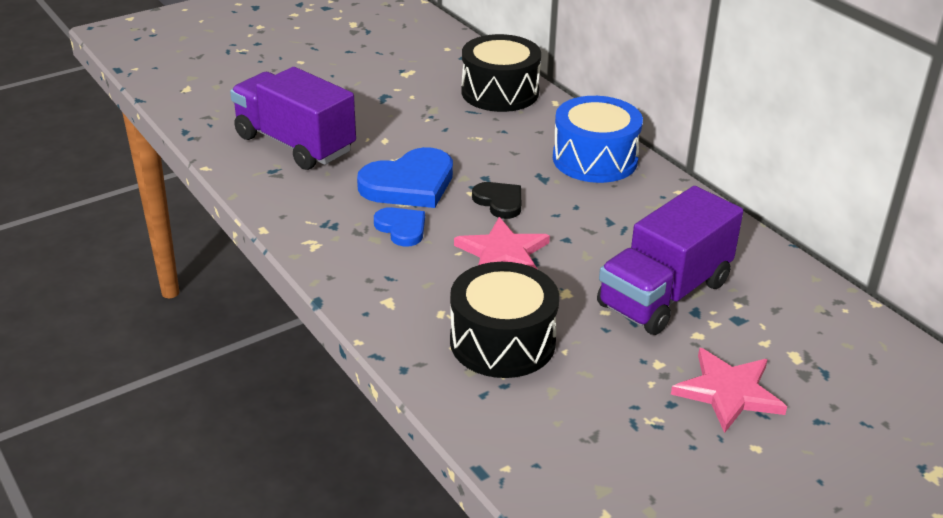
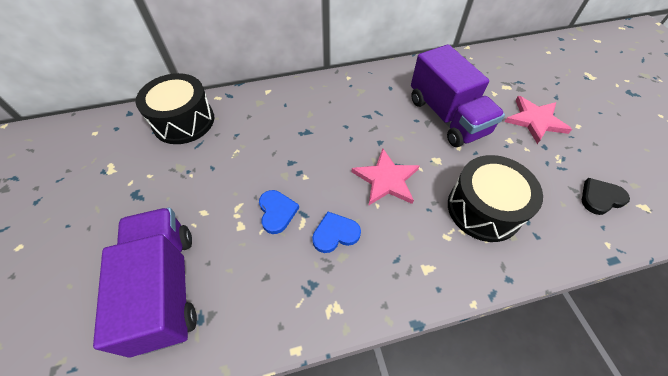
camera: 70 degrees left, 20 degrees up
purple truck [230,67,356,170] -> purple truck turned 105 degrees clockwise [93,208,197,358]
blue heart [357,147,453,208] -> blue heart [259,190,299,234], size x0.56
black heart [472,182,521,219] -> black heart moved to [582,178,630,215]
blue drum [553,96,643,183] -> none

